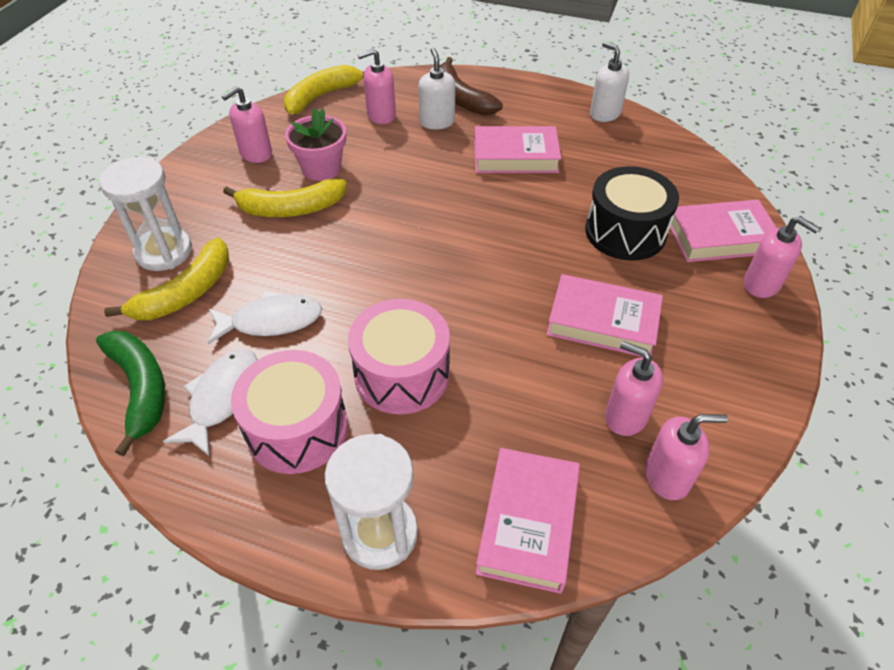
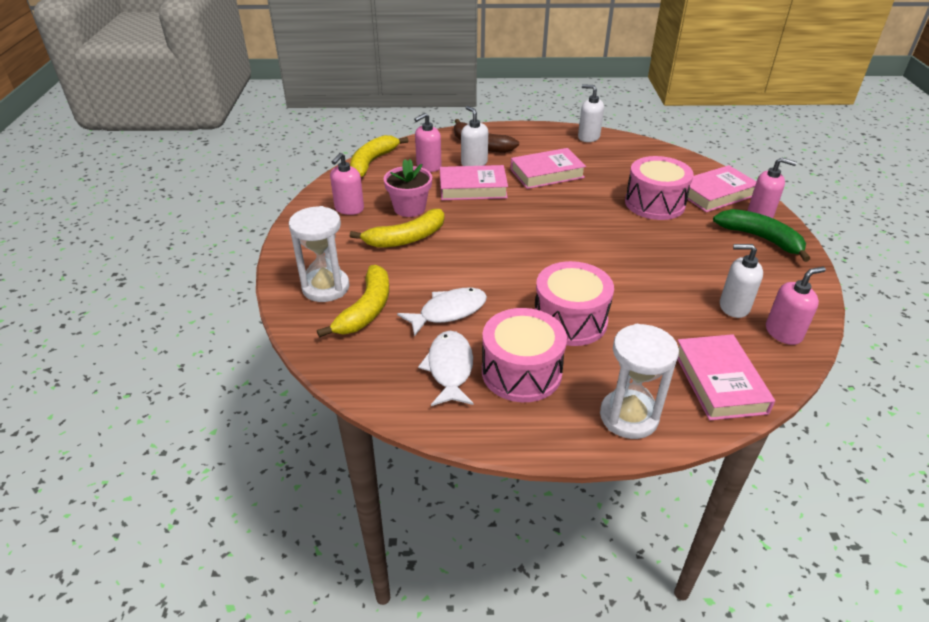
camera: 20 degrees left, 10 degrees down
green banana [96,331,166,456] -> green banana moved to [713,209,810,262]
pink book [546,274,663,357] -> pink book moved to [440,165,508,200]
black drum [585,166,679,261] -> pink drum [625,156,694,220]
pink soap dispenser [605,341,663,436] -> white soap dispenser [720,244,763,318]

